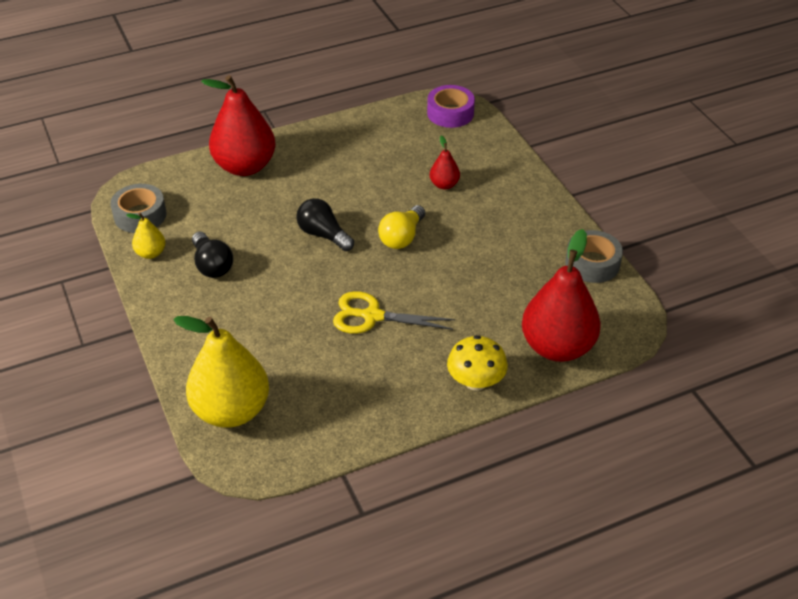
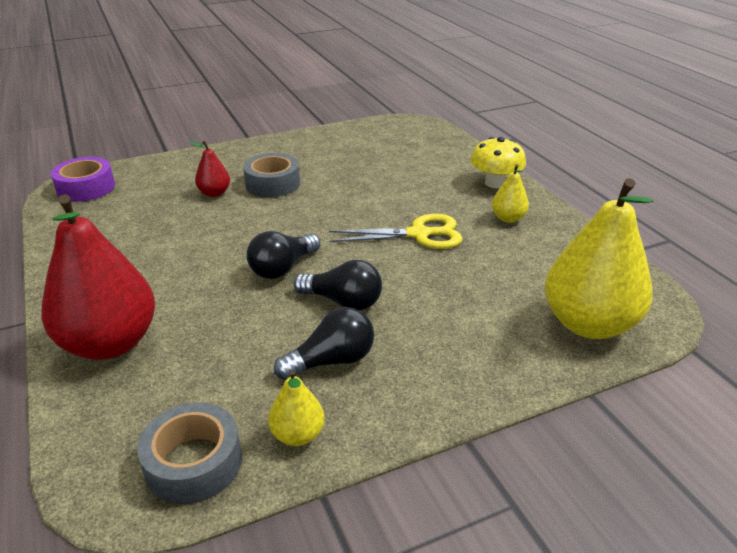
camera: 90 degrees left, 10 degrees down
yellow scissors [333,291,455,334] -> yellow scissors turned 105 degrees counterclockwise [329,214,463,249]
yellow light bulb [378,205,425,249] -> none
red pear [522,229,601,362] -> none
grey tape [565,230,623,283] -> grey tape moved to [243,153,300,197]
none -> black light bulb [294,260,382,311]
none -> yellow pear [492,164,529,223]

